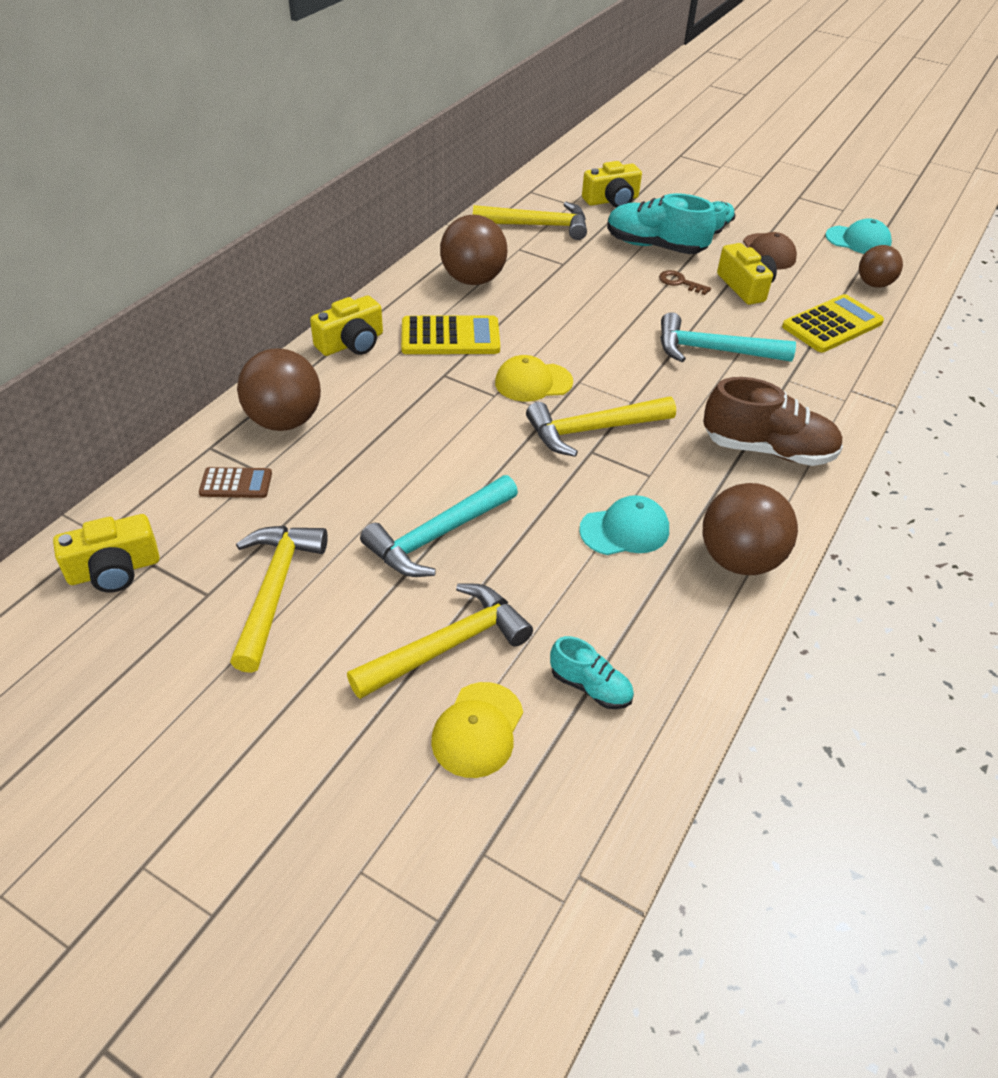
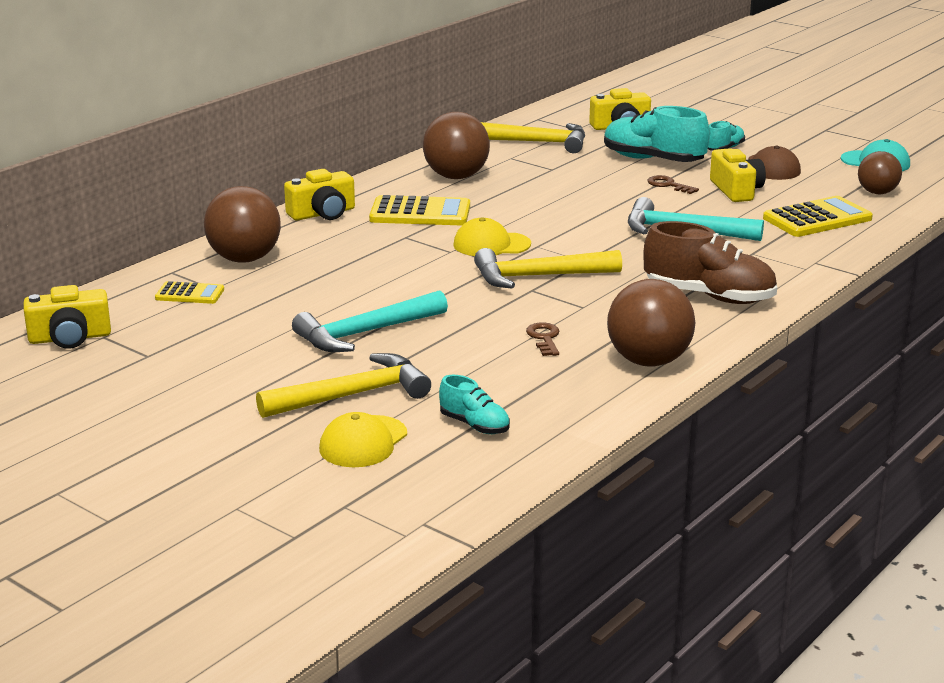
camera: 10 degrees right, 20 degrees down
brown calculator [199,467,272,498] -> yellow calculator [155,281,224,304]
yellow hammer [230,526,328,673] -> none
turquoise cap [579,495,669,555] -> brown key [526,322,559,356]

